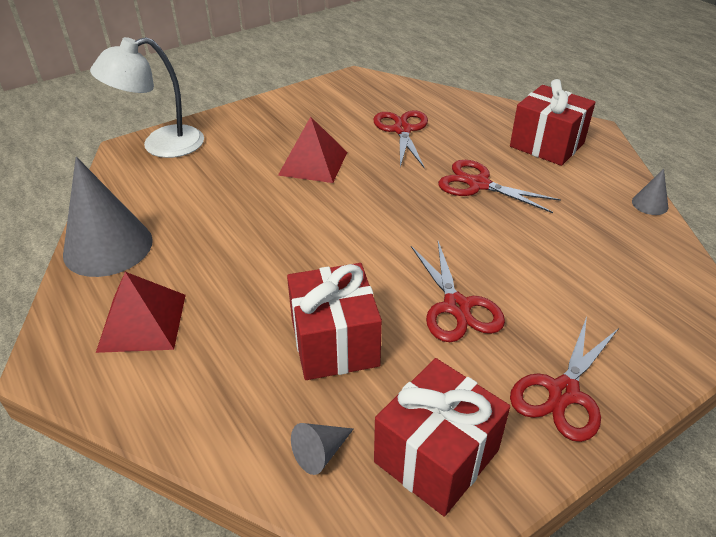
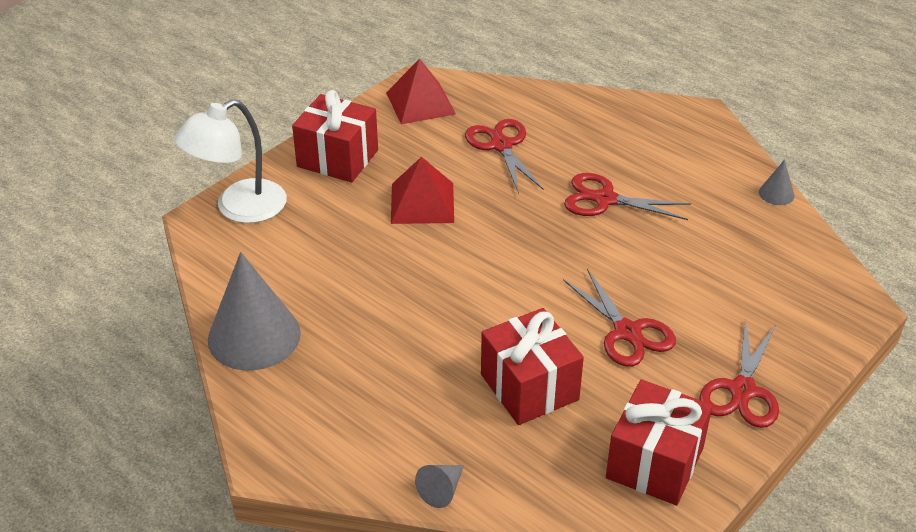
camera: 15 degrees left, 0 degrees up
red pyramid [96,272,186,353] -> red pyramid moved to [386,58,456,124]
grey cone [291,423,354,475] -> grey cone moved to [415,465,464,508]
red gift [510,79,596,166] -> red gift moved to [292,90,378,182]

